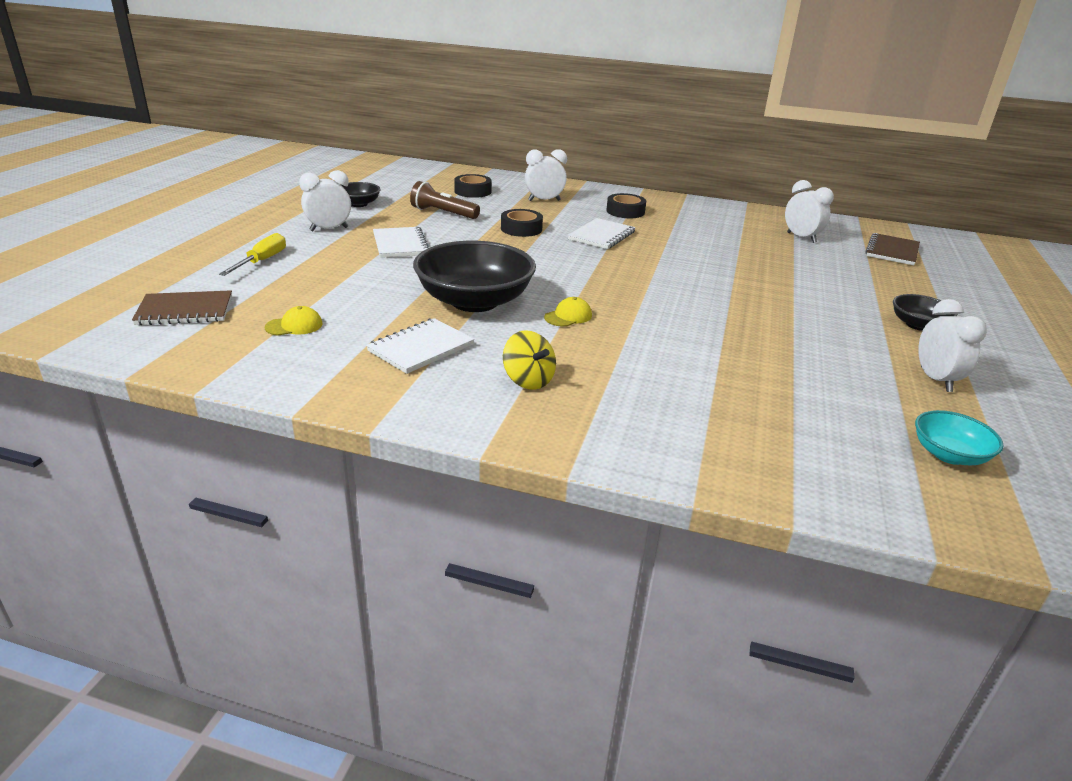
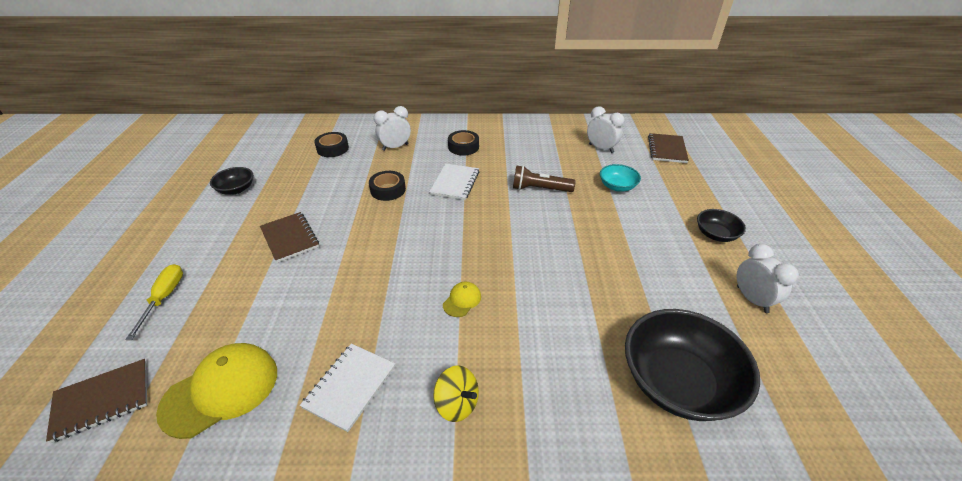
camera: 15 degrees left, 10 degrees up
yellow cap [265,306,323,336] -> yellow cap [156,343,277,439], size x2.12
white clock [299,170,351,232] -> none
white notebook [373,227,429,258] -> brown notebook [260,212,319,263]
brown flashlight [410,181,480,219] -> brown flashlight moved to [513,165,575,192]
black bowl [413,241,536,312] -> black bowl moved to [625,309,760,421]
turquoise bowl [915,410,1003,465] -> turquoise bowl moved to [600,164,641,192]

